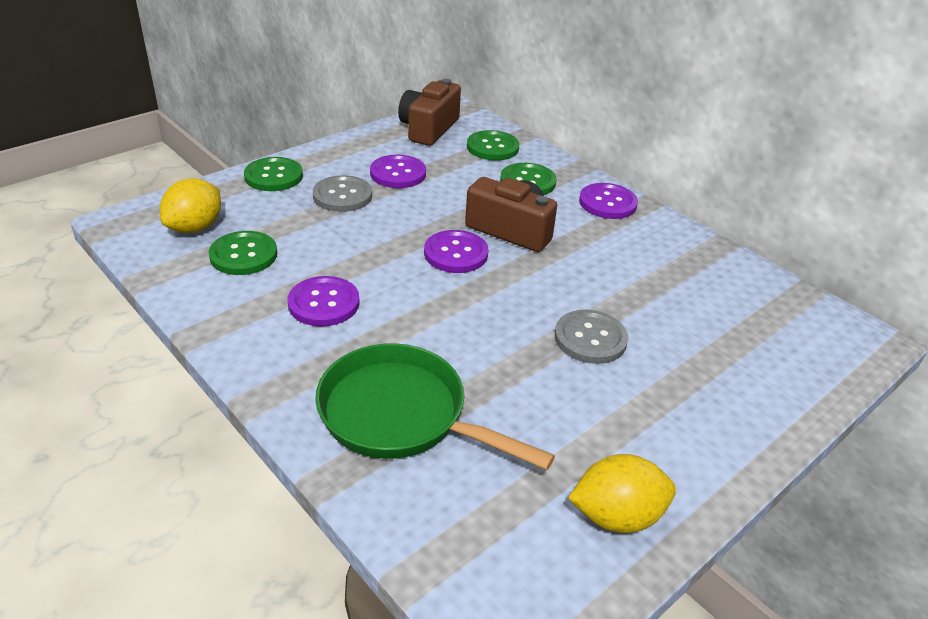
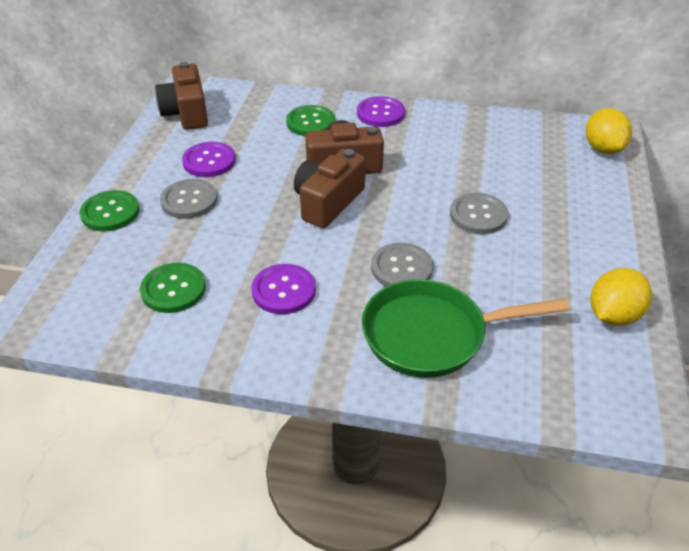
camera: 35 degrees left, 5 degrees up
yellow lemon [160,178,221,233] -> yellow lemon moved to [586,108,632,154]
purple button [424,230,488,273] -> brown camera [294,149,366,228]
green button [467,130,519,161] -> none
none -> grey button [371,243,433,286]

